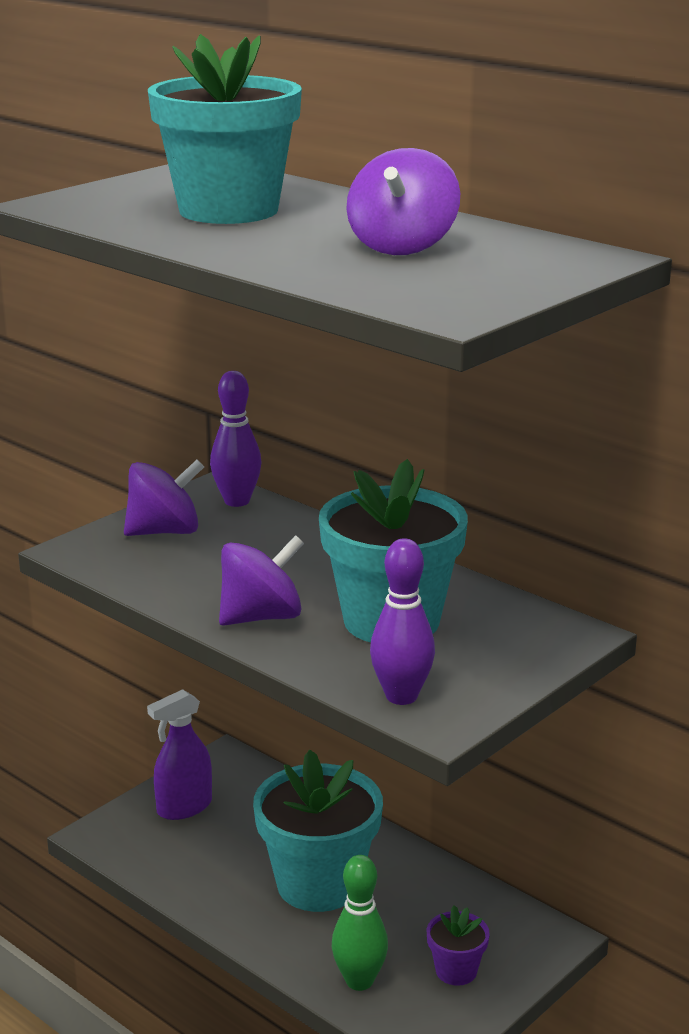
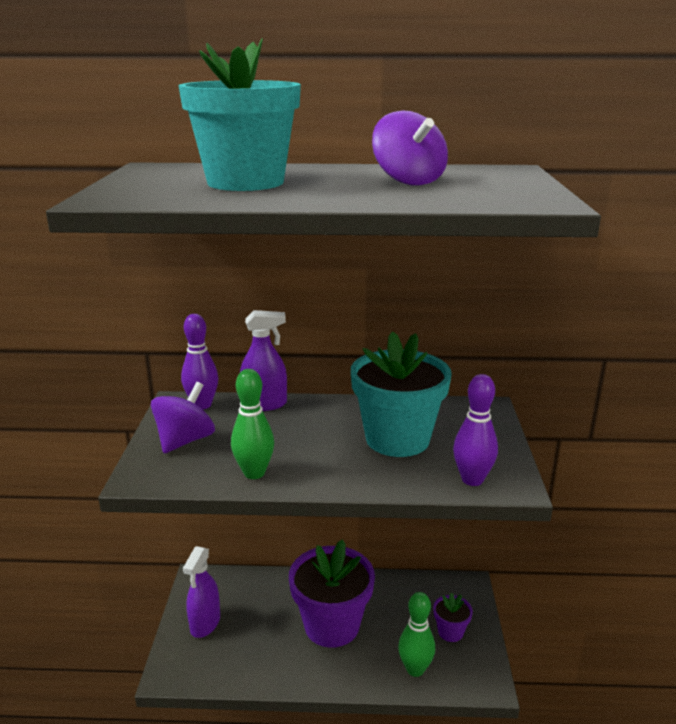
camera: 40 degrees left, 0 degrees up
purple spinning top [219,535,304,626] -> none
turquoise flower pot [253,750,383,912] -> purple flower pot [289,539,375,648]
none -> green bowling pin [231,369,274,479]
none -> purple spray bottle [240,310,287,411]

